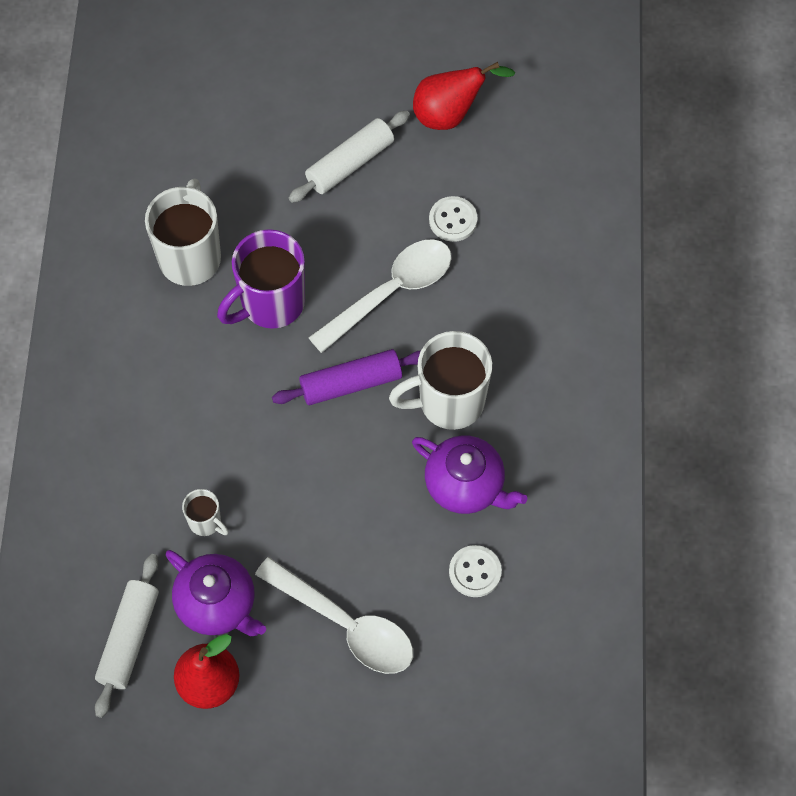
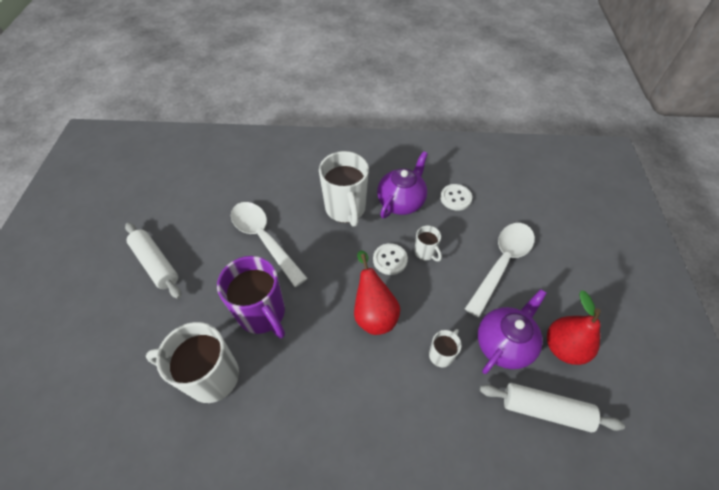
camera: 90 degrees left, 10 degrees down
purple rolling pin [272,349,421,405] -> none
red pear [413,62,515,130] -> red pear moved to [354,251,400,335]
white button [429,196,478,242] -> white button moved to [373,243,408,275]
none -> white mug [414,226,442,261]

